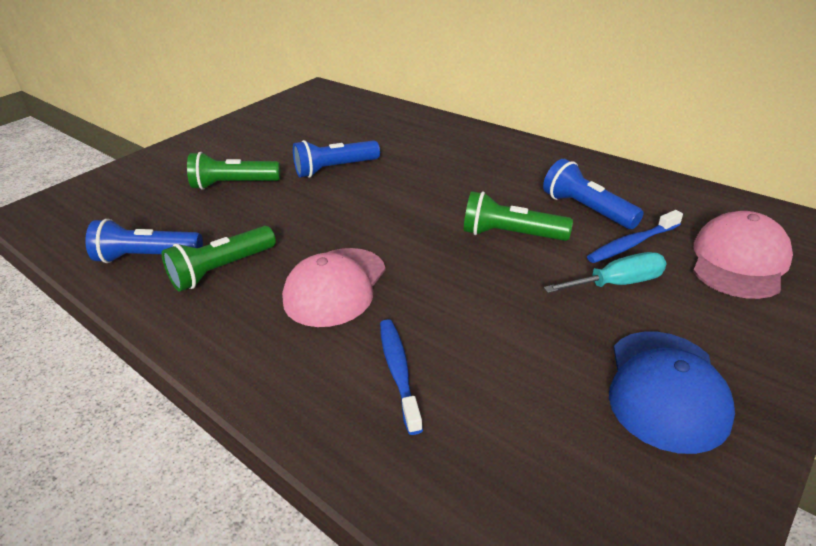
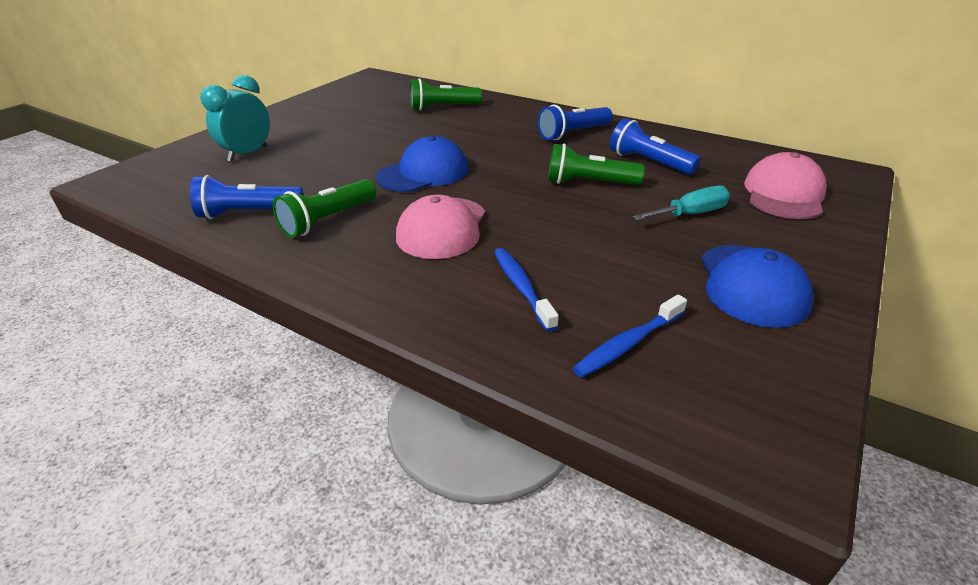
camera: 10 degrees left, 0 degrees up
green flashlight [187,152,281,190] -> green flashlight moved to [410,78,482,111]
blue flashlight [293,140,380,178] -> blue flashlight moved to [538,104,613,140]
blue toothbrush [587,210,683,263] -> blue toothbrush moved to [573,294,687,378]
none -> turquoise clock [200,75,270,162]
none -> blue cap [376,136,469,192]

